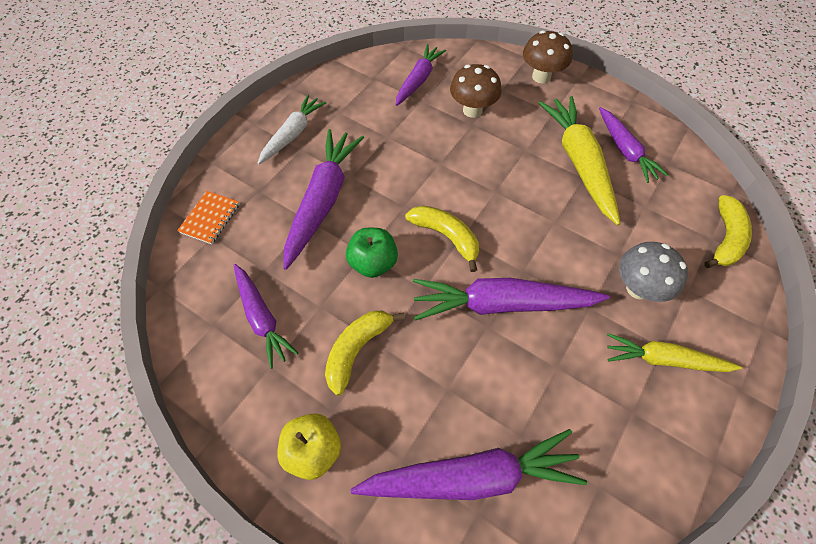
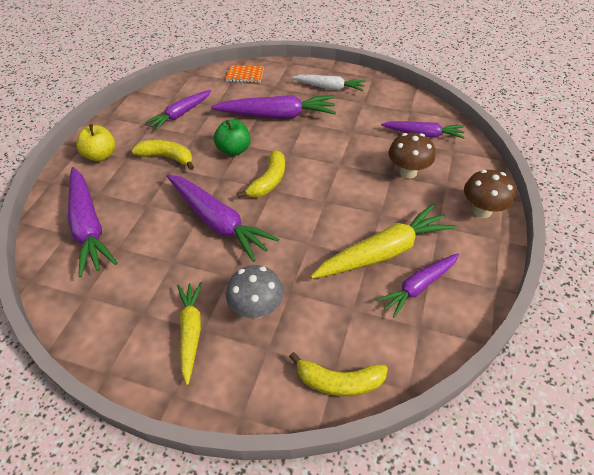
camera: 75 degrees right, 10 degrees down
purple carrot [413,278,610,321] -> purple carrot turned 150 degrees clockwise [167,174,279,262]

